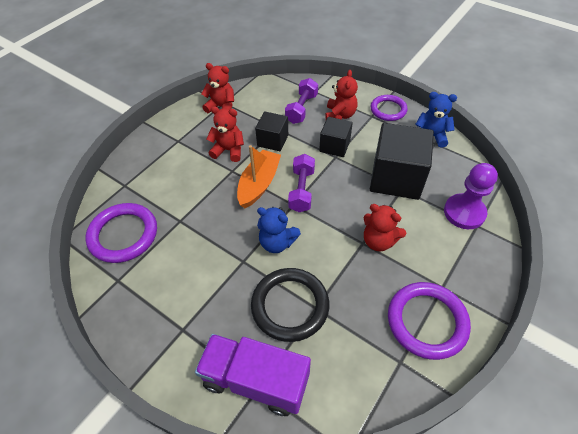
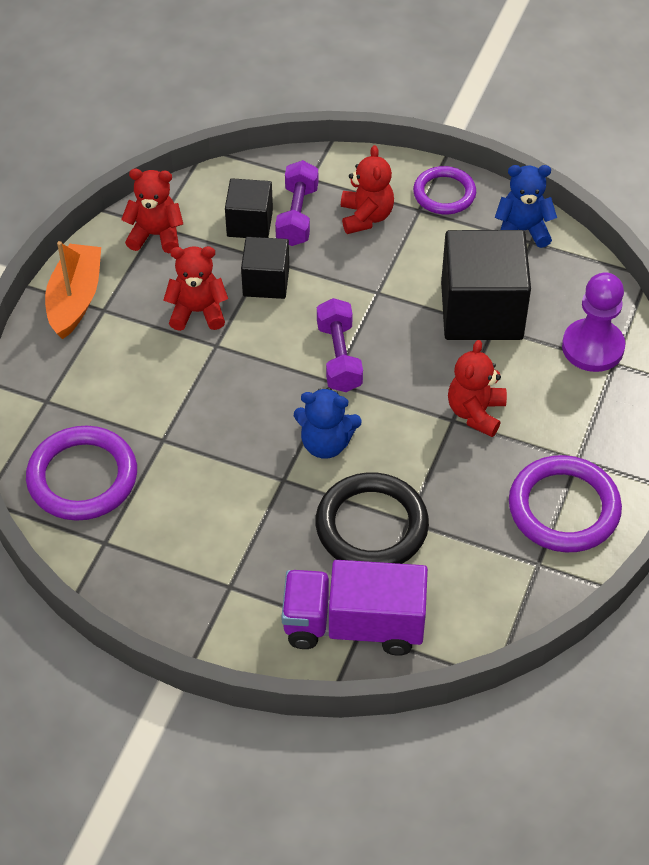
camera: 15 degrees left, 0 degrees up
orange boat [237,145,281,208] -> orange boat moved to [45,241,101,339]
black cube [319,117,353,157] -> black cube moved to [225,178,273,238]
red teddy bear [363,204,406,251] -> red teddy bear turned 90 degrees clockwise [448,340,507,437]

